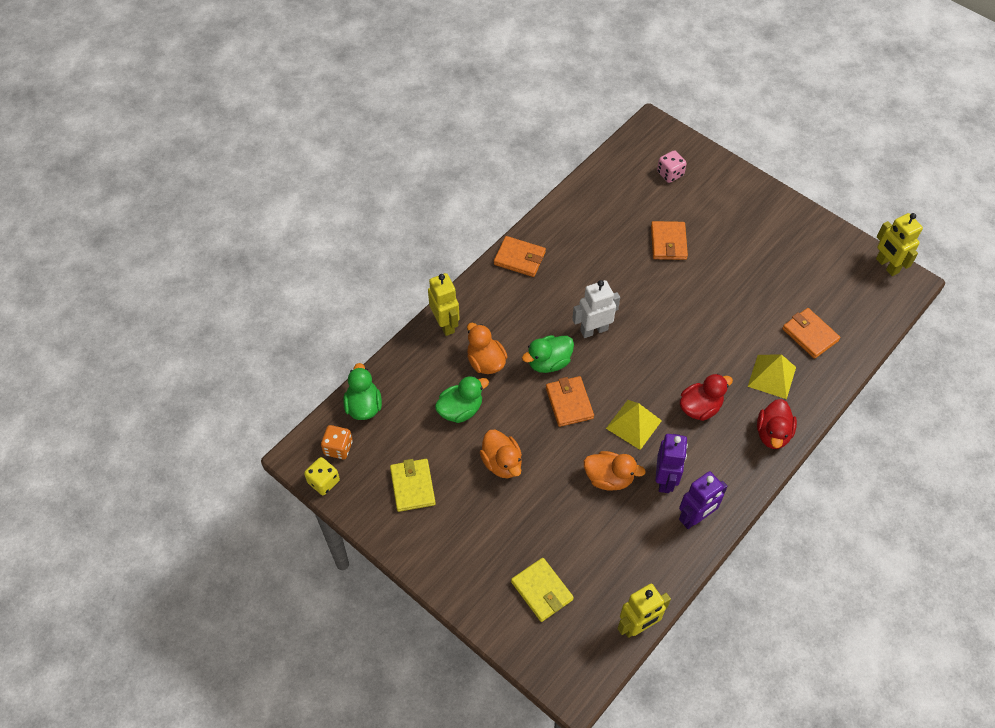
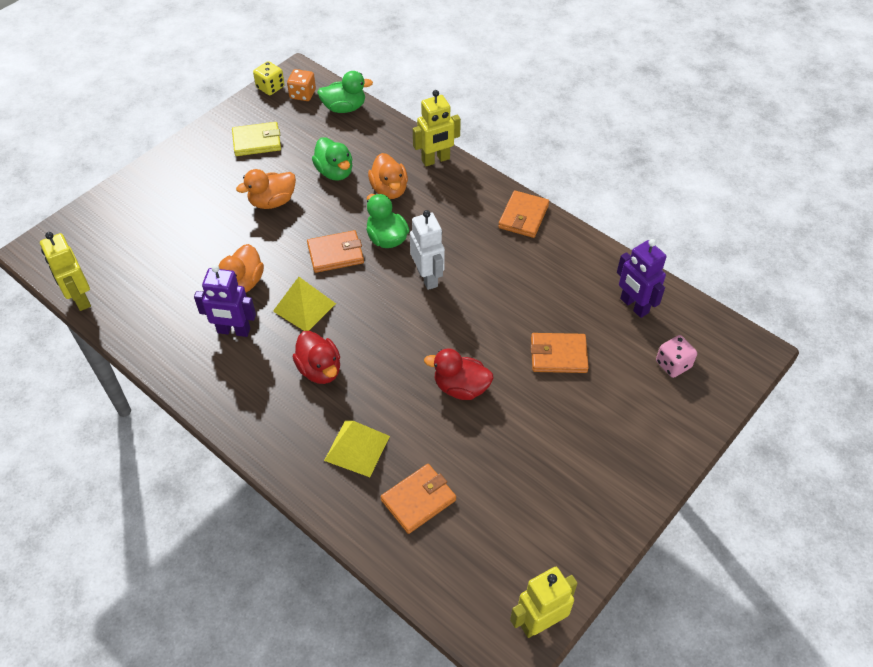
camera: 90 degrees right, 5 degrees down
orange duck [467,323,508,374] -> orange duck turned 105 degrees clockwise [368,153,408,199]
yellow wallet [511,558,574,622] -> none
purple robot [679,471,728,529] -> purple robot moved to [617,239,666,318]
red duck [757,399,797,449] -> red duck moved to [424,348,494,400]

